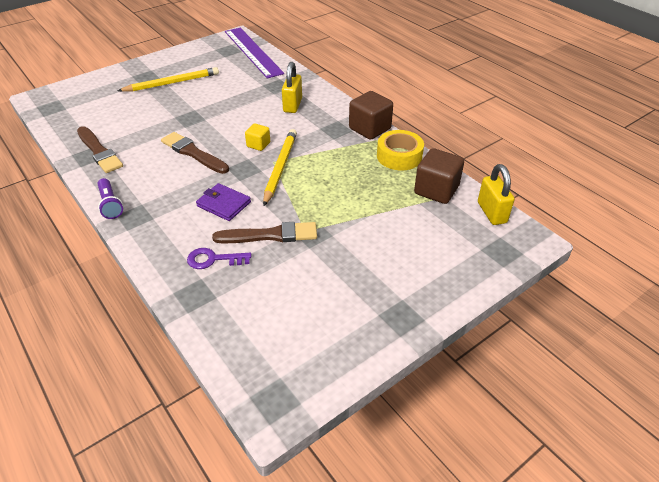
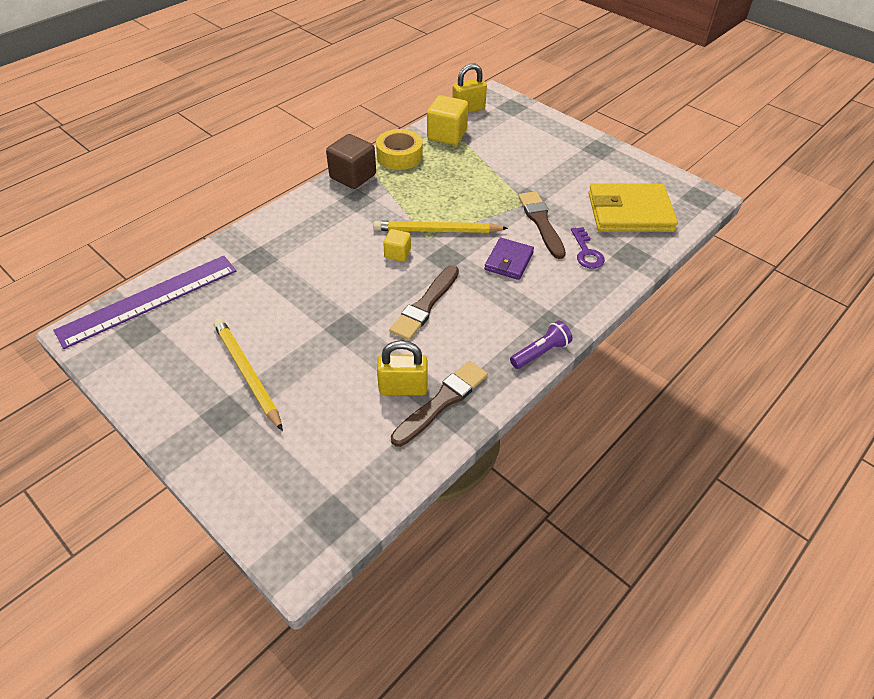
camera: 100 degrees left, 5 degrees up
yellow padlock [282,62,302,113] -> yellow padlock moved to [377,340,427,396]
brown cube [414,148,464,204] -> yellow cube [427,95,468,145]
none -> yellow wallet [588,183,678,232]

